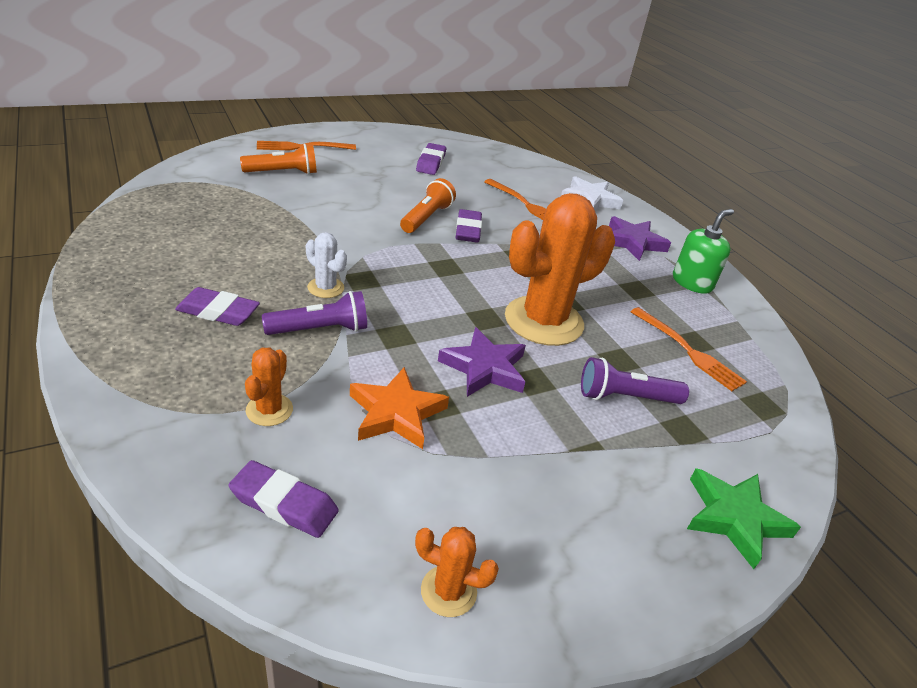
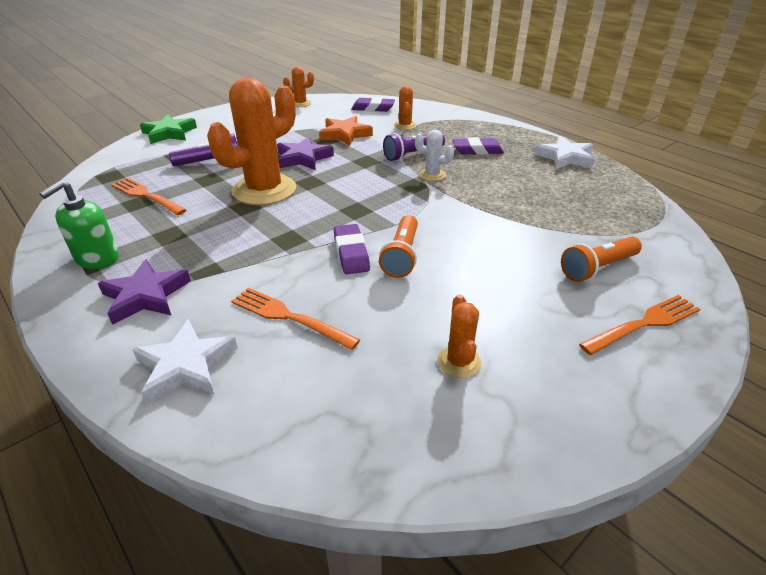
camera: 170 degrees right, 0 degrees up
purple eraser [416,143,446,175] -> orange cactus [437,294,481,378]
none -> white star [535,136,595,169]

